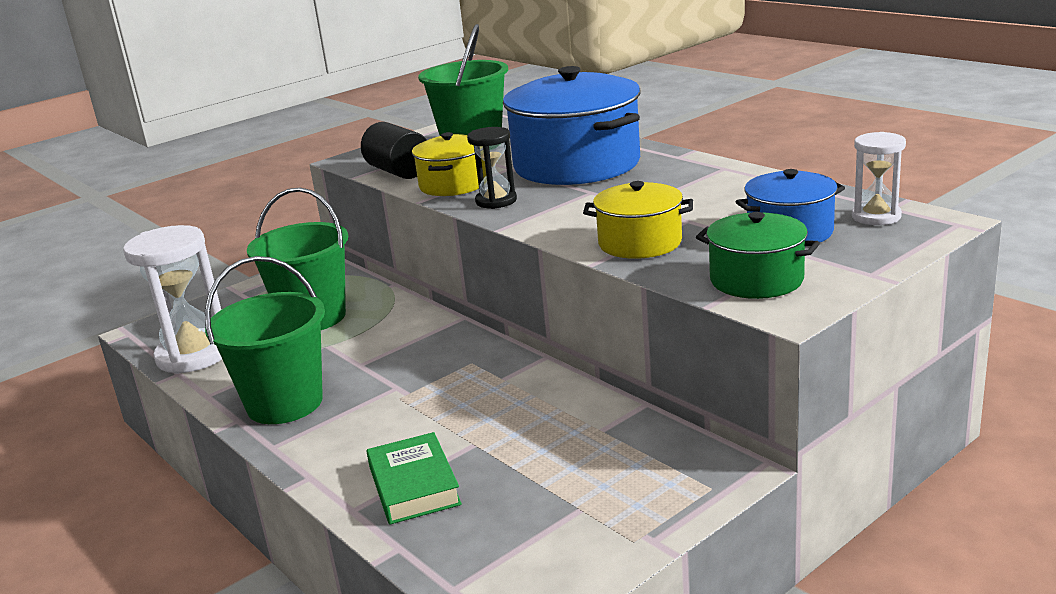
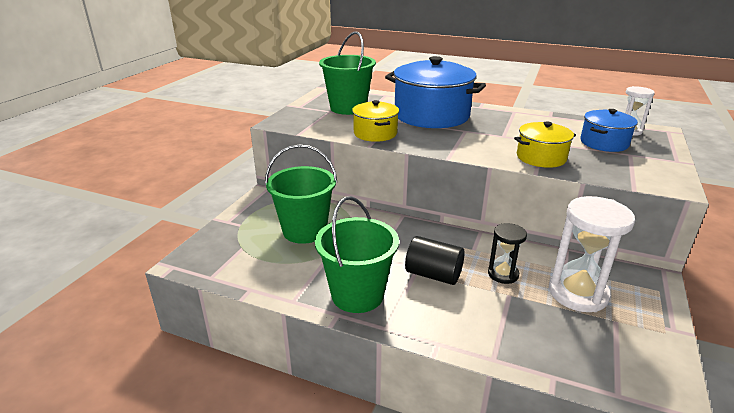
camera: 30 degrees left, 5 degrees up
white hourglass [123,225,222,374] -> white hourglass moved to [549,196,635,312]
black cylinder [361,122,427,179] -> black cylinder moved to [405,236,465,285]
green book [366,432,462,525] -> none
black hourglass [467,127,517,209] -> black hourglass moved to [488,223,527,284]
green pot [696,212,820,299] -> none

